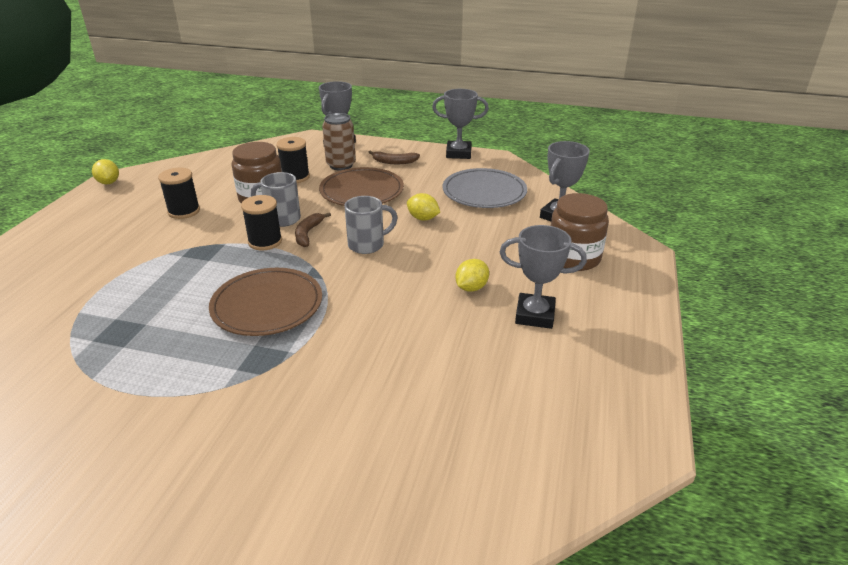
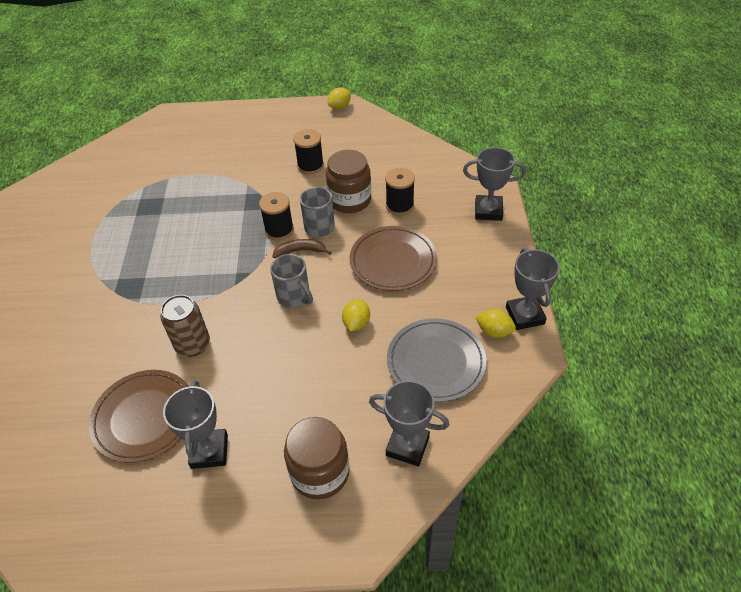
camera: 75 degrees right, 15 degrees up
brown plate [209,268,322,336] -> brown plate moved to [89,370,189,463]
brown can [322,113,356,170] -> brown can moved to [160,295,210,357]
brown banana [368,151,420,164] -> none
yellow lemon [455,259,489,292] -> yellow lemon moved to [475,309,516,338]

